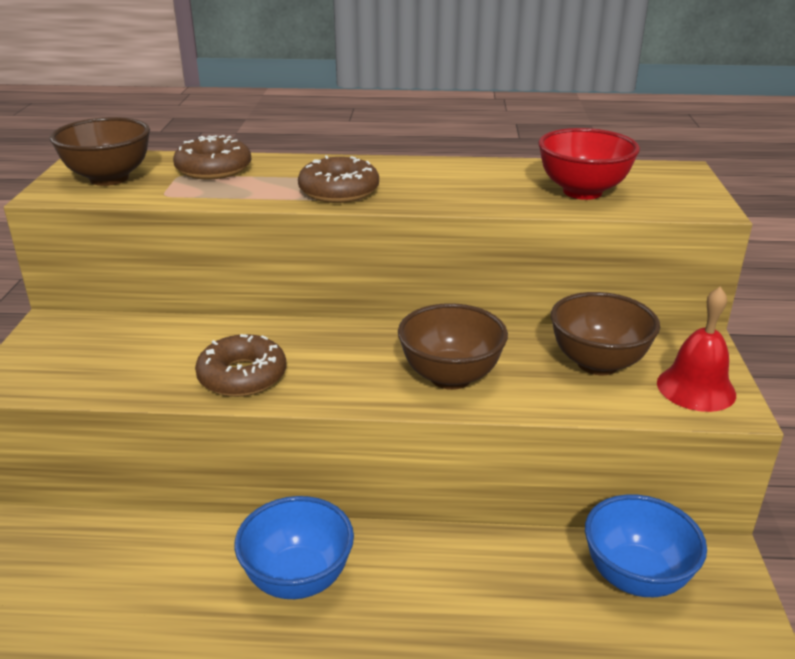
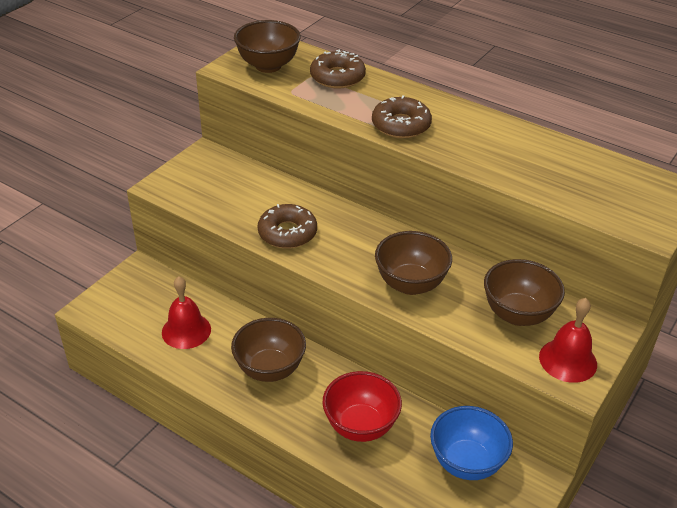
camera: 30 degrees right, 10 degrees up
blue bowl [234,496,354,599] -> brown bowl [231,318,306,382]
red bowl [538,128,640,200] -> red bowl moved to [322,371,402,442]
none -> red bell [162,276,211,349]

